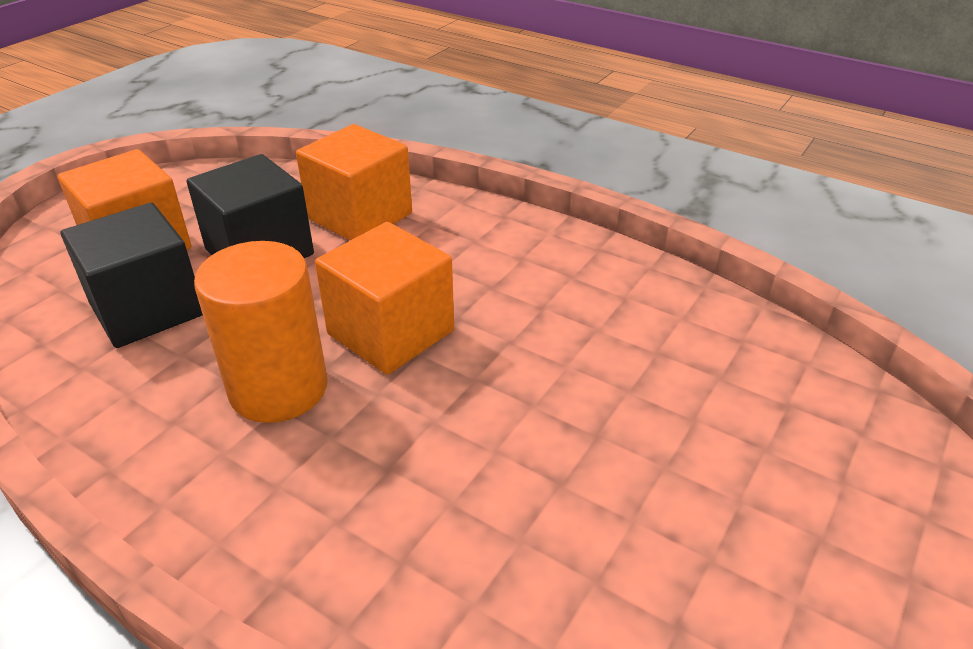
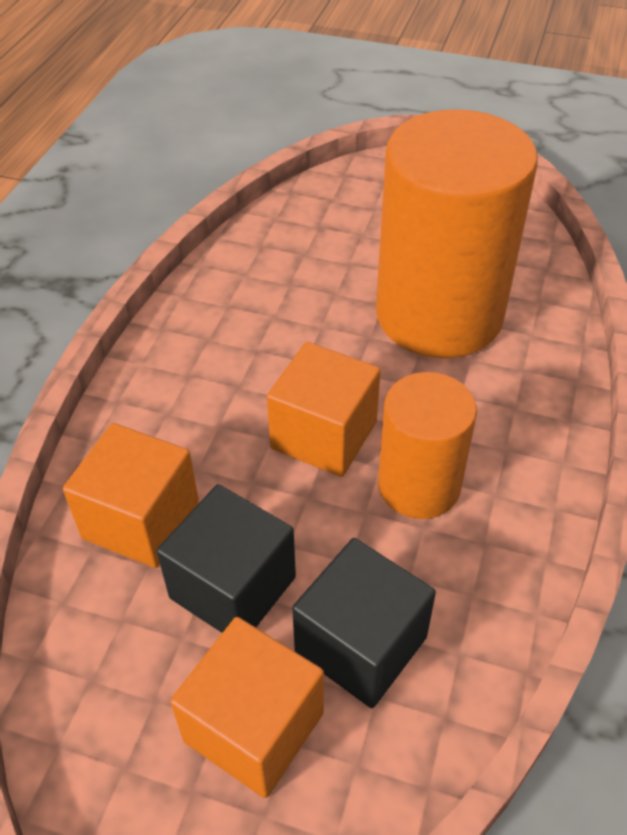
camera: 105 degrees left, 10 degrees up
none -> orange cylinder [376,109,538,358]

